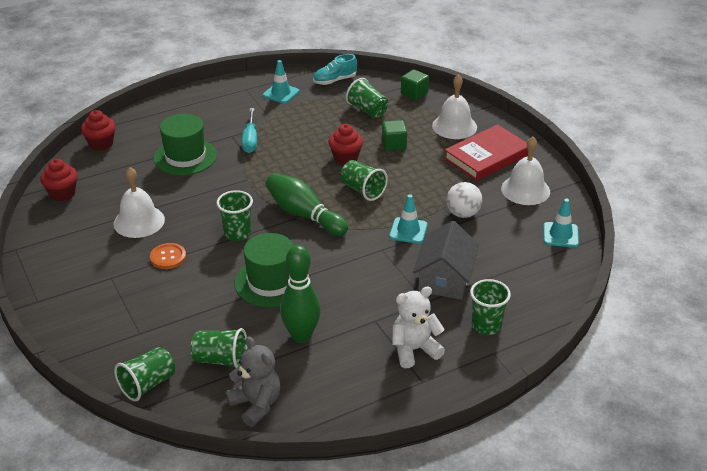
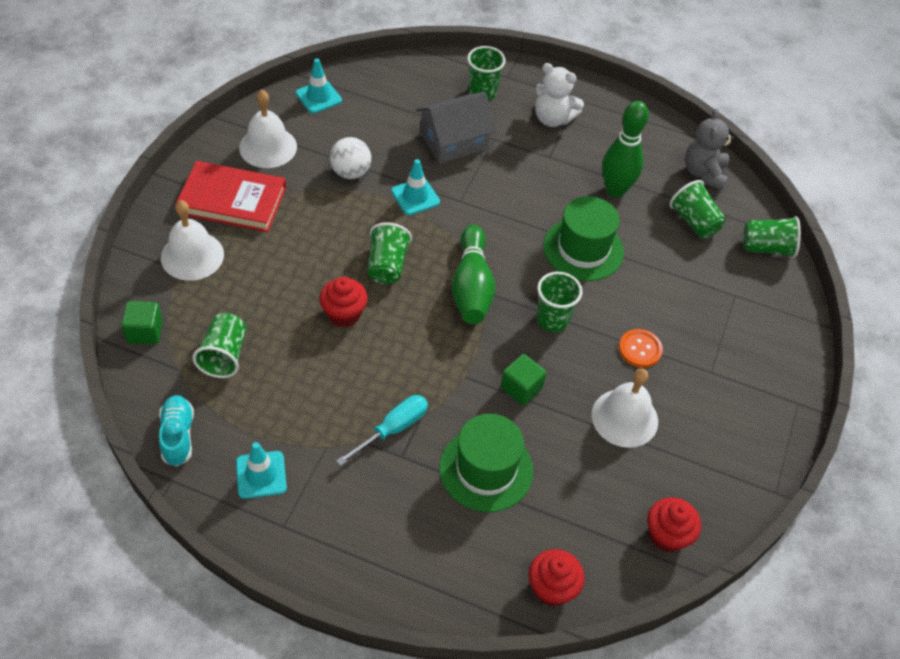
camera: 135 degrees left, 15 degrees up
turquoise shoe [313,54,357,85] -> turquoise shoe turned 120 degrees counterclockwise [159,395,194,467]
green cube [382,120,407,151] -> green cube moved to [501,354,547,405]

